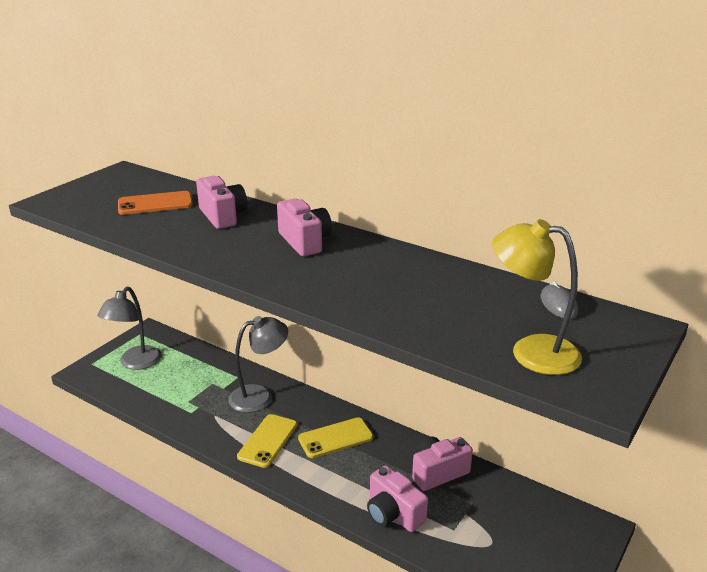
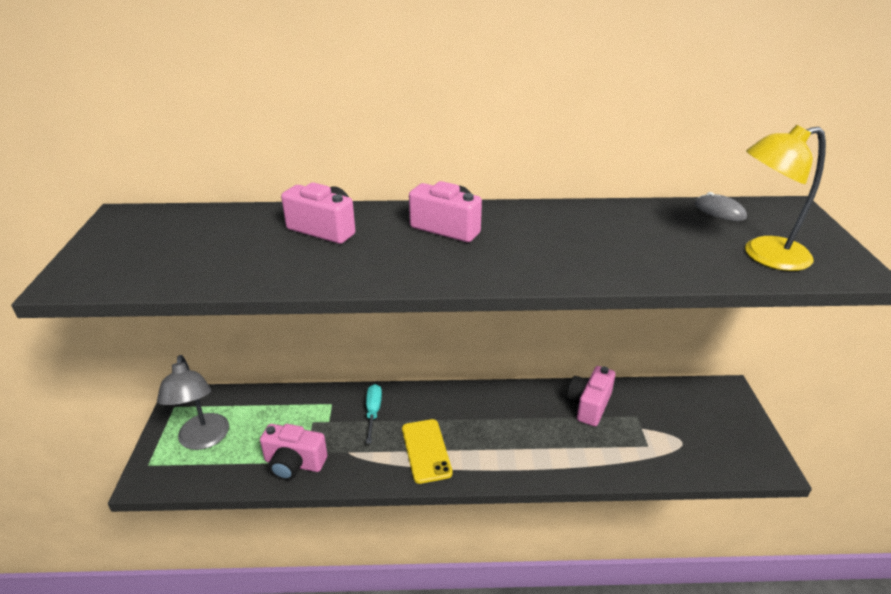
camera: 35 degrees left, 5 degrees up
orange phone [118,191,193,215] -> none
grey lamp [228,316,288,413] -> turquoise screwdriver [366,384,382,444]
yellow phone [298,417,373,458] -> none
pink camera [367,465,428,532] -> pink camera moved to [260,424,327,480]

